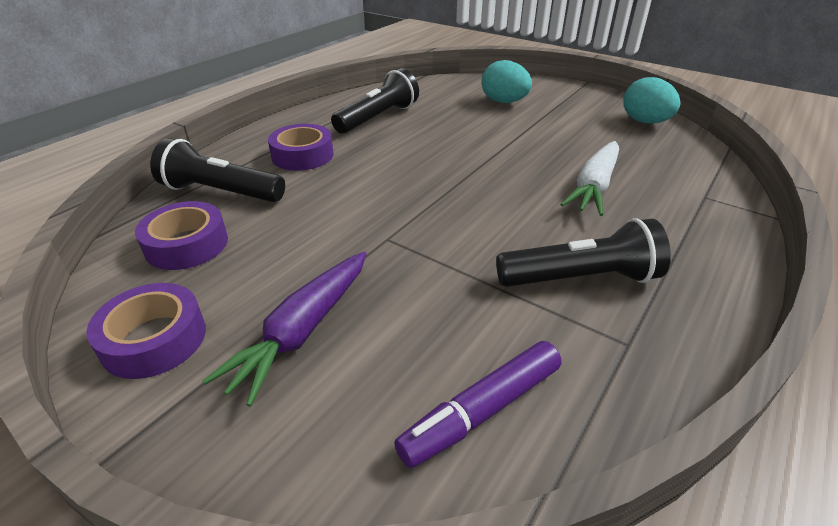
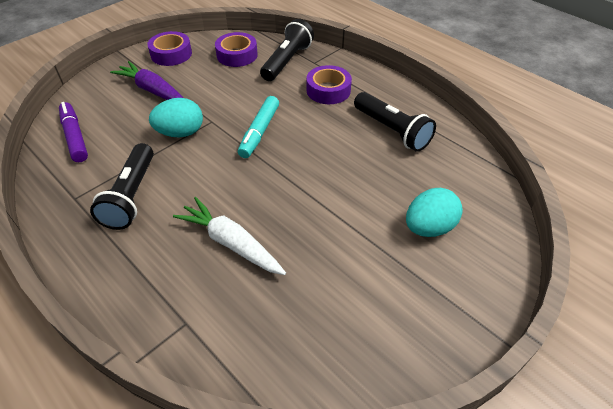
camera: 100 degrees right, 10 degrees up
turquoise egg [623,77,680,124] -> turquoise egg moved to [149,98,203,137]
none -> turquoise marker [238,96,279,158]

